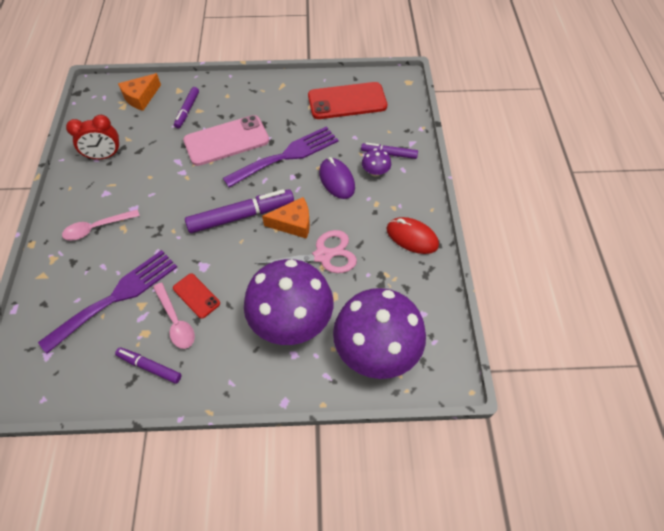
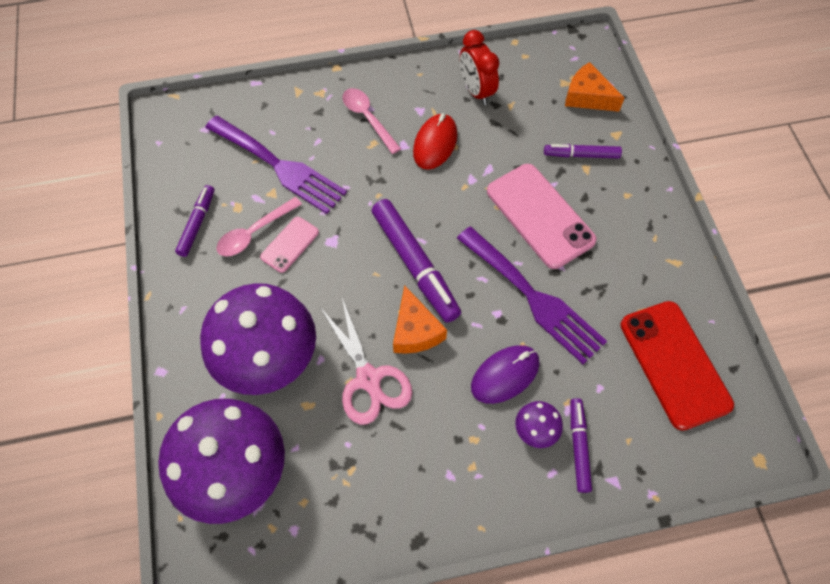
camera: 80 degrees right, 5 degrees up
red phone [173,273,220,319] -> pink phone [260,217,319,273]
red mouse [387,217,439,254] -> red mouse moved to [413,113,457,170]

